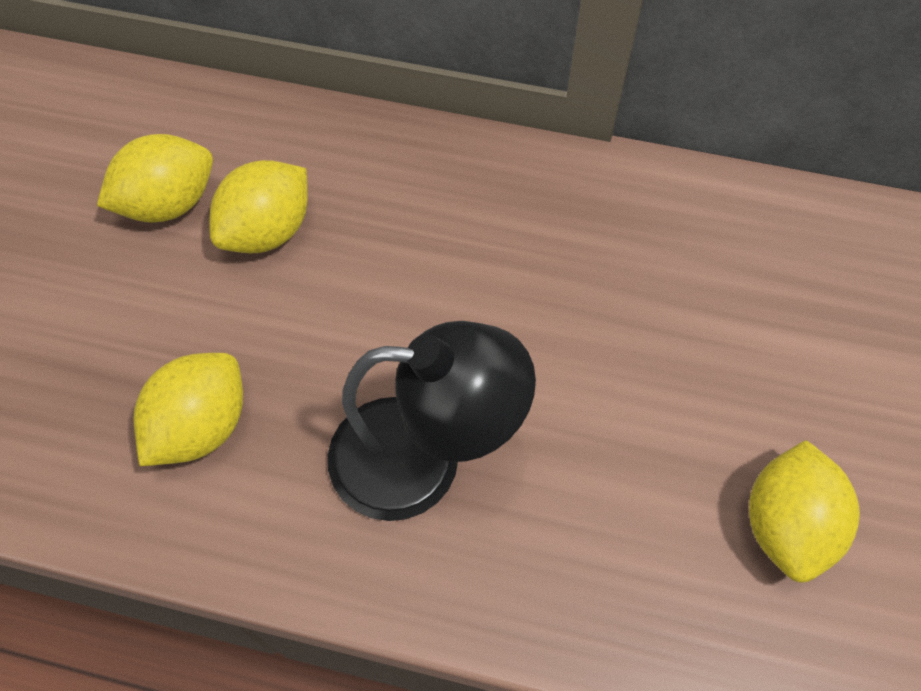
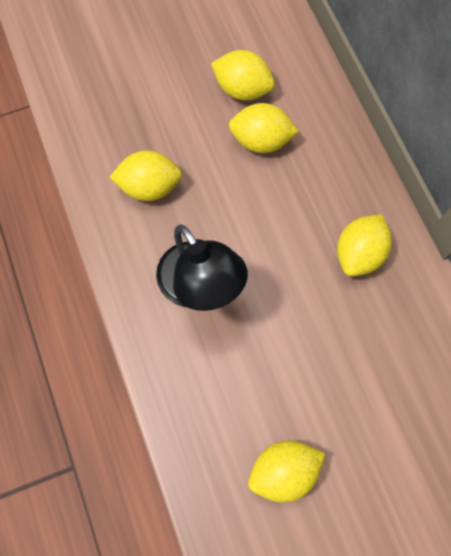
camera: 55 degrees right, 10 degrees up
none -> yellow lemon [337,214,392,276]

